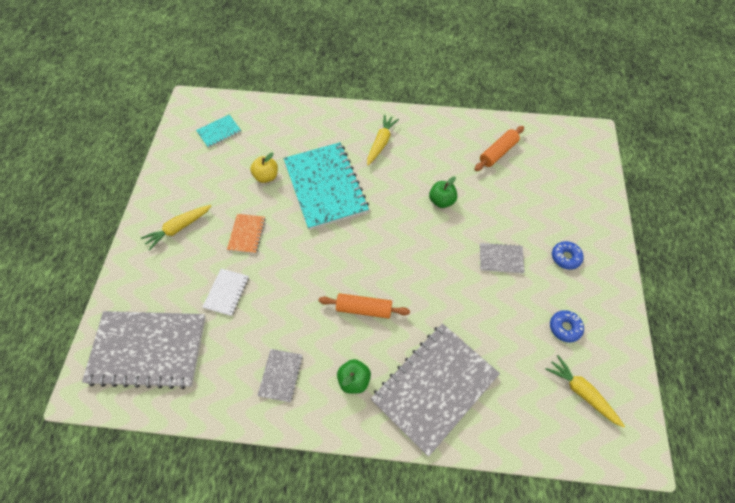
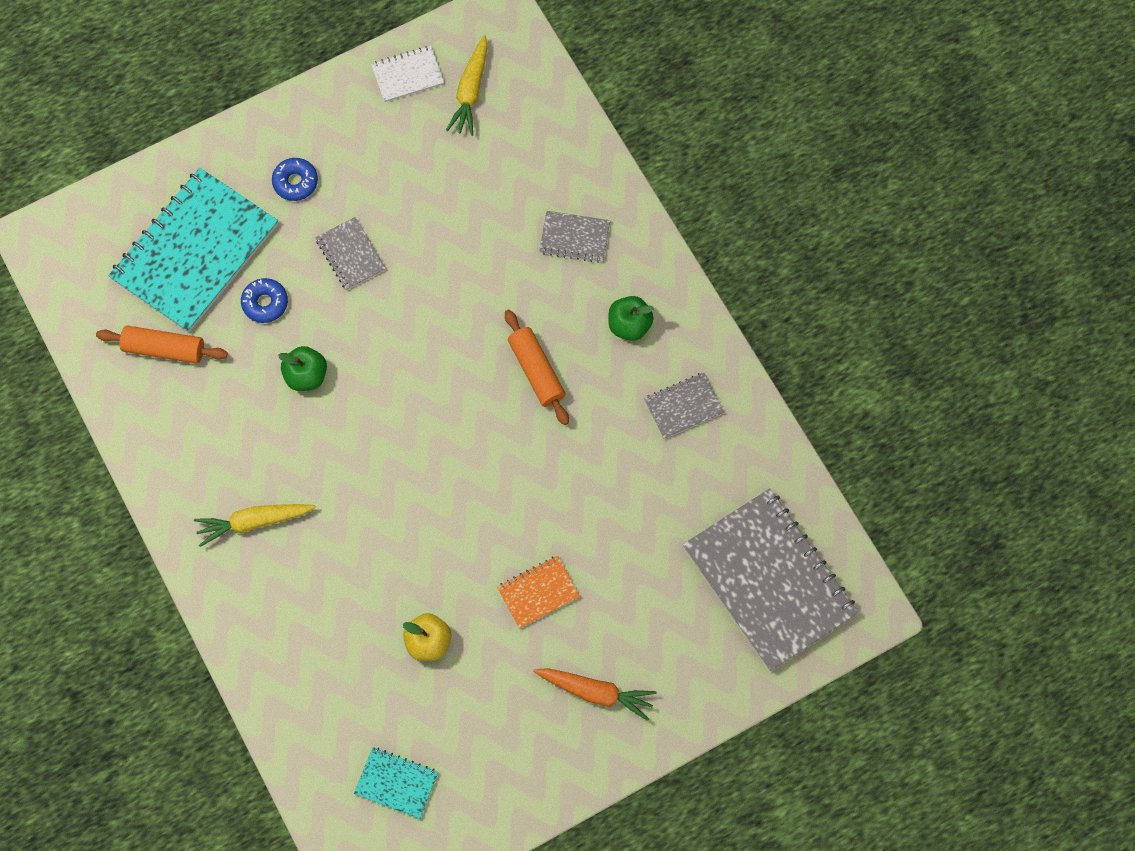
camera: 125 degrees left, 10 degrees up
yellow carrot [141,205,211,251] -> orange carrot [533,668,657,721]
white notebook [202,269,249,316] -> white notebook moved to [371,46,444,102]
turquoise notebook [283,142,369,230] -> turquoise notebook moved to [108,168,278,332]
grey notebook [371,323,500,457] -> grey notebook [539,211,610,263], size x0.45
blue donut [550,310,584,343] -> blue donut moved to [241,278,288,323]

